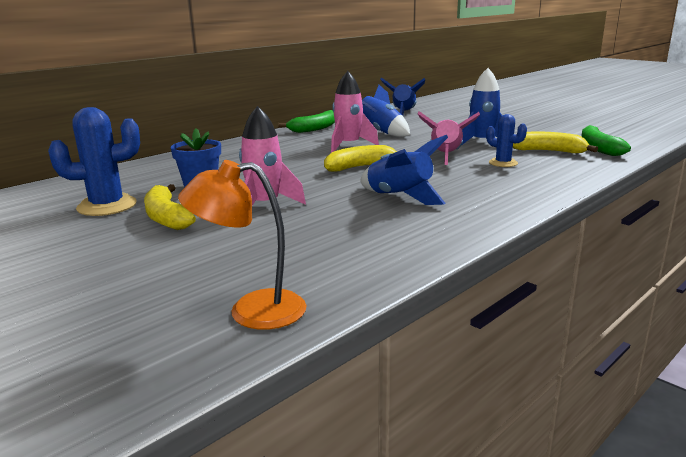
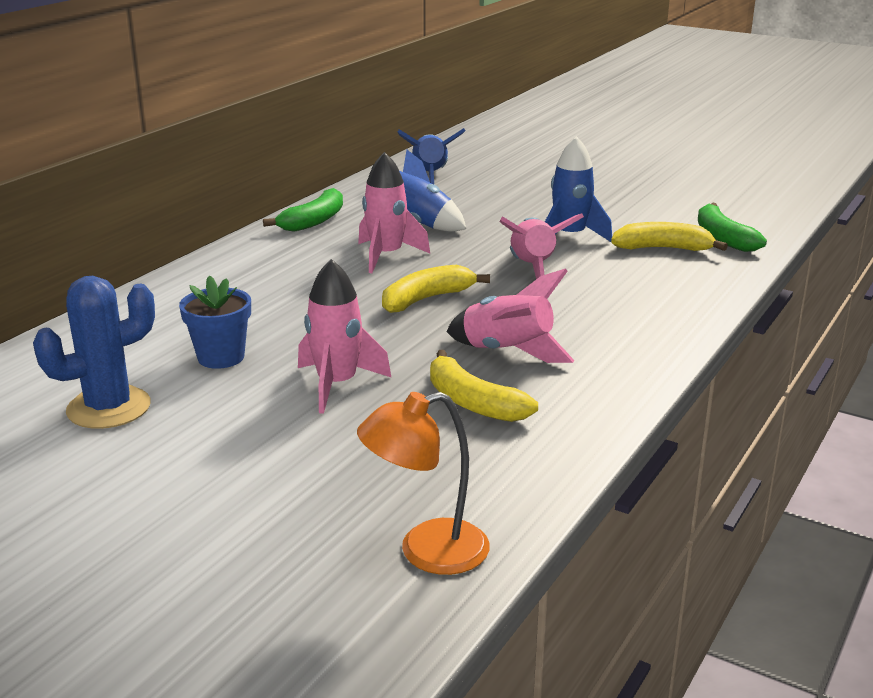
camera: 15 degrees left, 5 degrees up
yellow banana [144,184,196,230] -> yellow banana moved to [430,350,538,422]
blue rocket [360,135,448,205] -> pink rocket [446,268,575,363]
blue cactus [486,114,527,167] -> none

